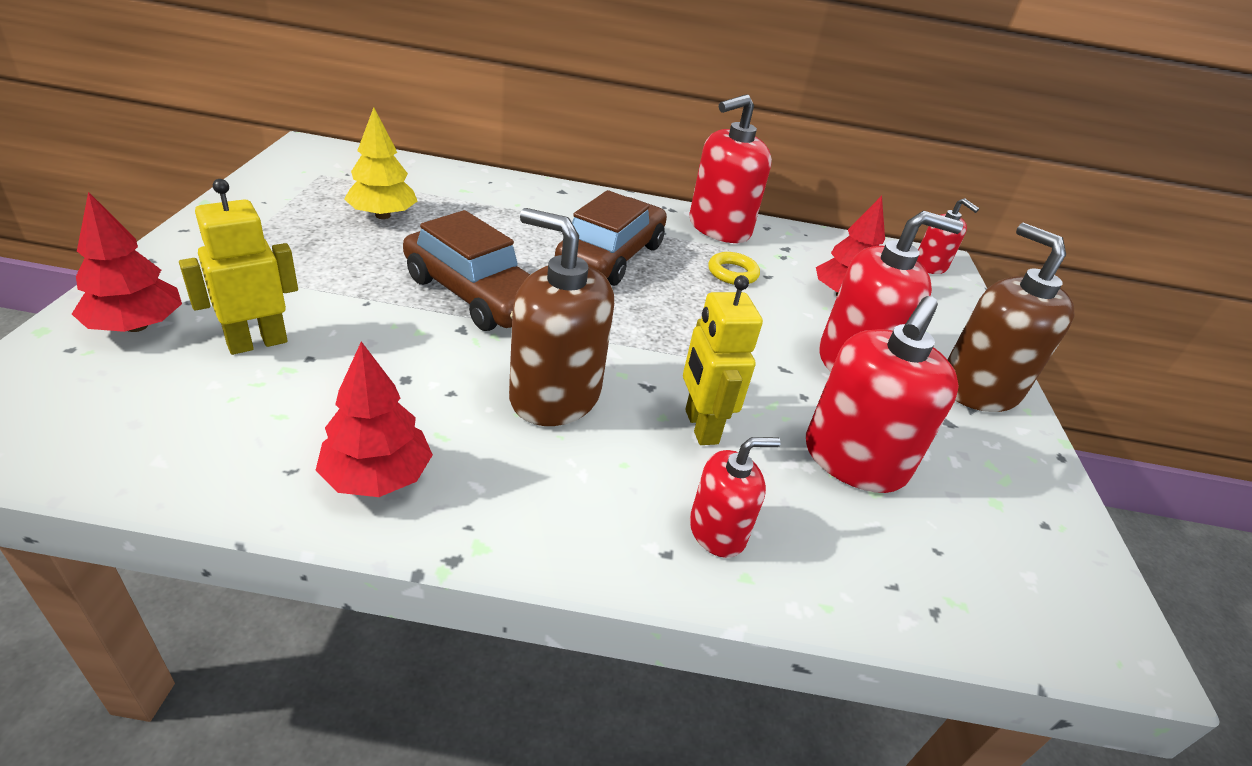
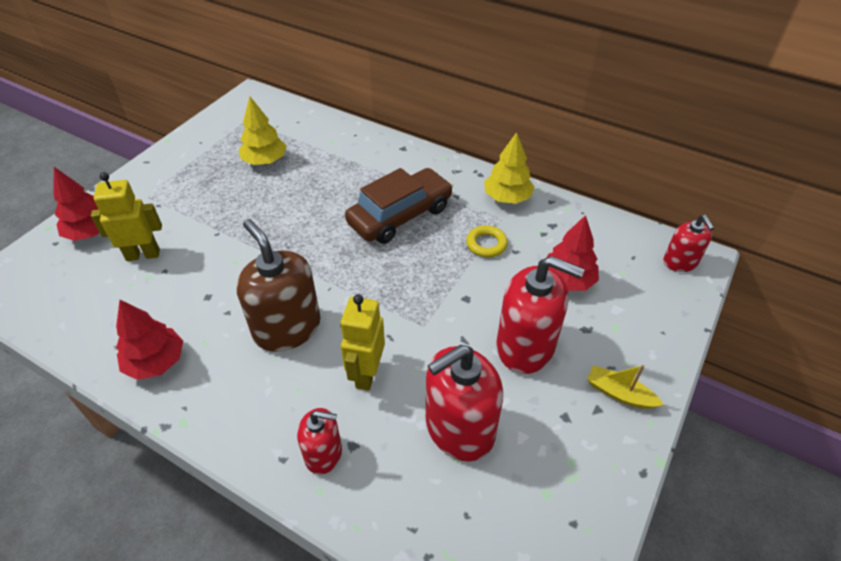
camera: 30 degrees right, 10 degrees up
brown car [403,210,530,331] -> none
red soap dispenser [690,94,772,243] -> yellow tree [484,132,534,204]
brown soap dispenser [947,223,1074,412] -> yellow boat [587,365,664,409]

